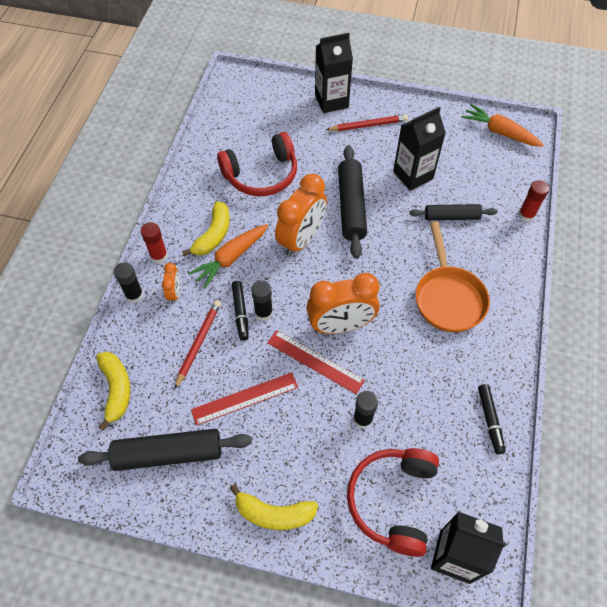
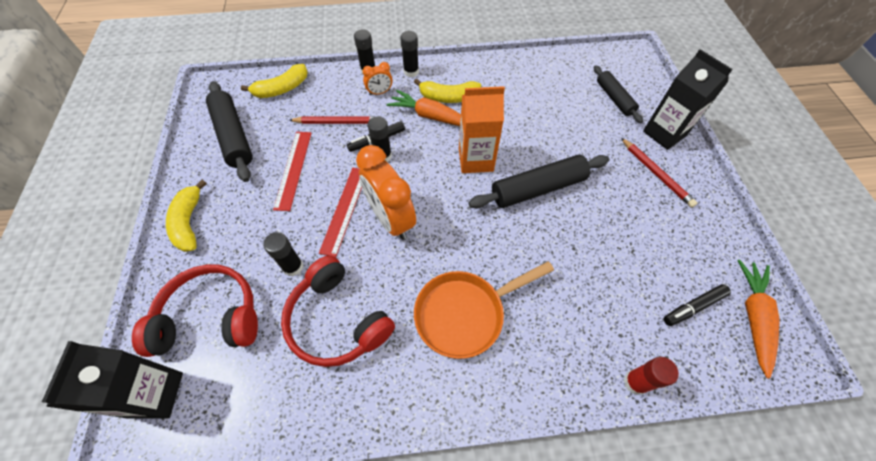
camera: 70 degrees right, 0 degrees up
red glue stick [141,222,168,263] -> black glue stick [400,31,419,77]
red ruler [191,372,298,426] -> red ruler turned 45 degrees clockwise [273,132,312,211]
red headphones [217,132,297,196] -> red headphones moved to [281,255,395,367]
orange clock [275,174,327,256] -> orange carton [459,86,505,173]
black carton [393,107,446,191] -> none
black rolling pin [409,204,497,220] -> black rolling pin moved to [594,65,643,123]
black marker [478,384,505,454] -> black marker moved to [664,284,731,326]

